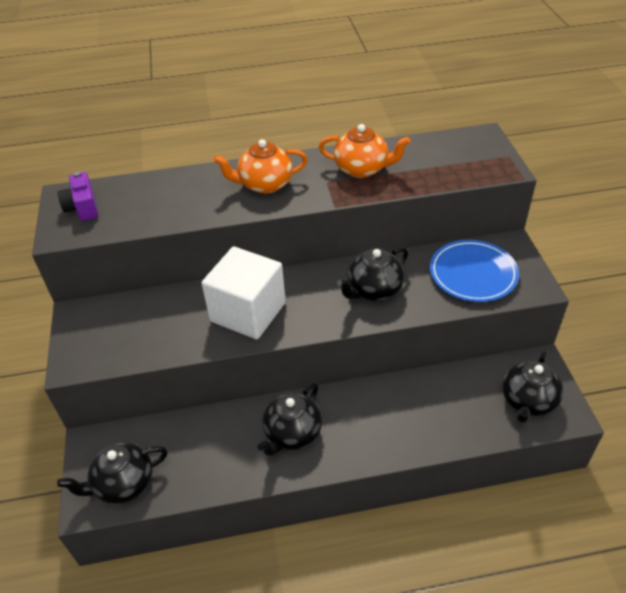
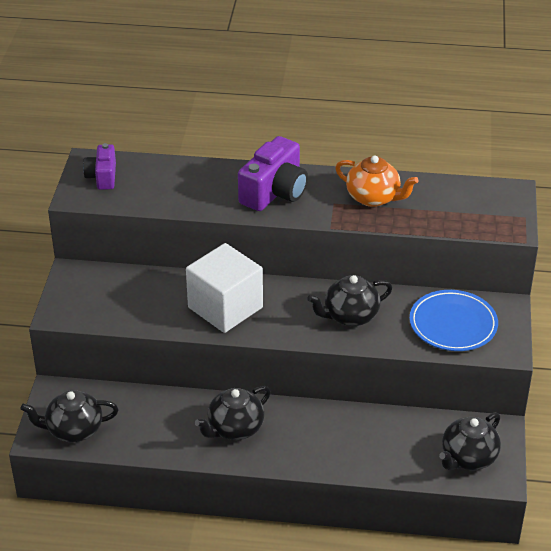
camera: 15 degrees right, 5 degrees down
orange teapot [213,139,308,194] -> purple camera [238,136,308,211]

